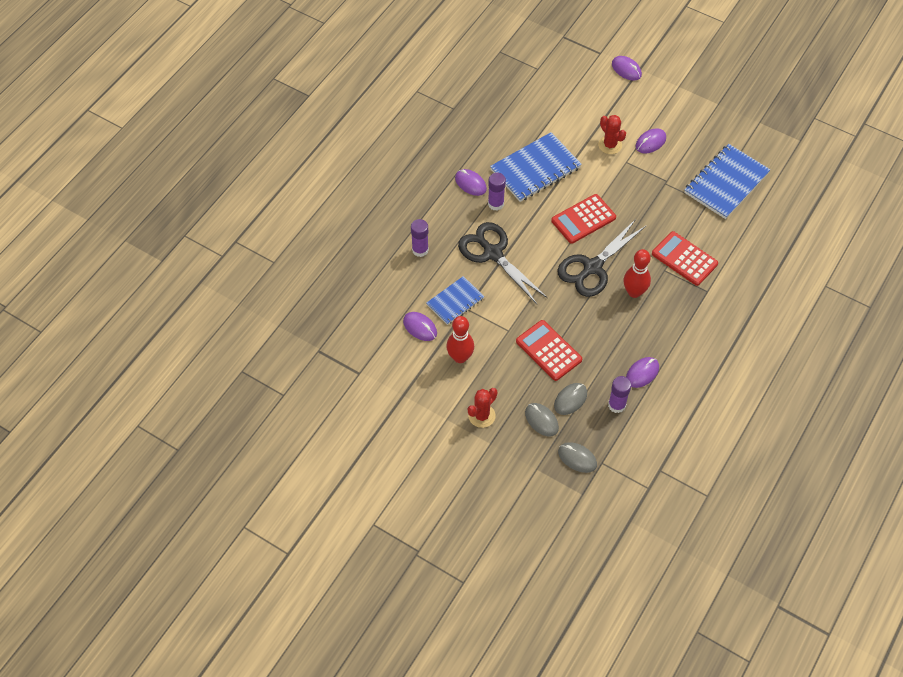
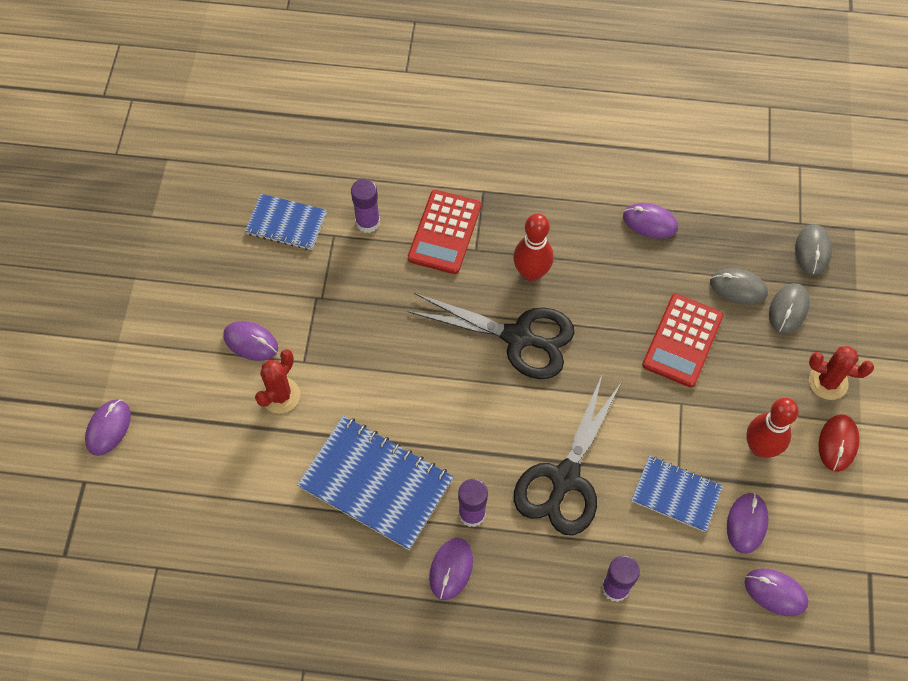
camera: 115 degrees left, 5 degrees up
red calculator [551,194,616,244] -> none
purple glue stick [608,376,631,413] -> purple glue stick moved to [351,179,380,233]
blue notebook [684,144,770,219] -> blue notebook [245,194,327,250], size x0.60
none -> purple mouse [744,569,808,616]
none -> red mouse [818,414,859,472]

